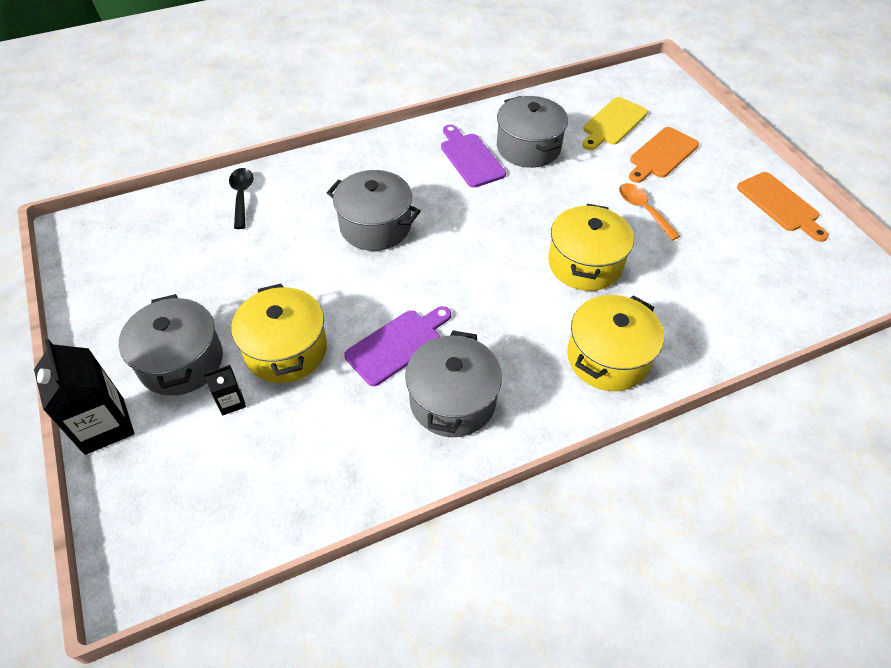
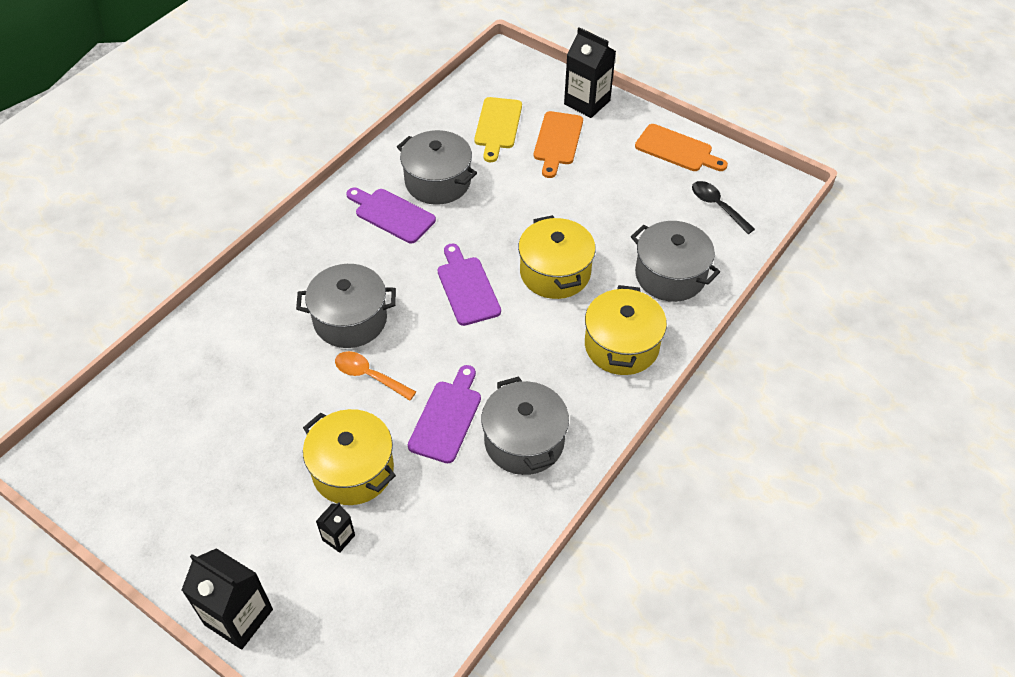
camera: 30 degrees left, 0 degrees up
grey pot [119,294,223,396] -> grey pot moved to [631,221,720,302]
black spoon [229,168,254,229] -> black spoon moved to [692,181,755,234]
orange spoon [619,183,680,241] -> orange spoon moved to [335,351,416,401]
none -> purple cutting board [438,244,501,326]
none -> black carton [564,27,616,118]

